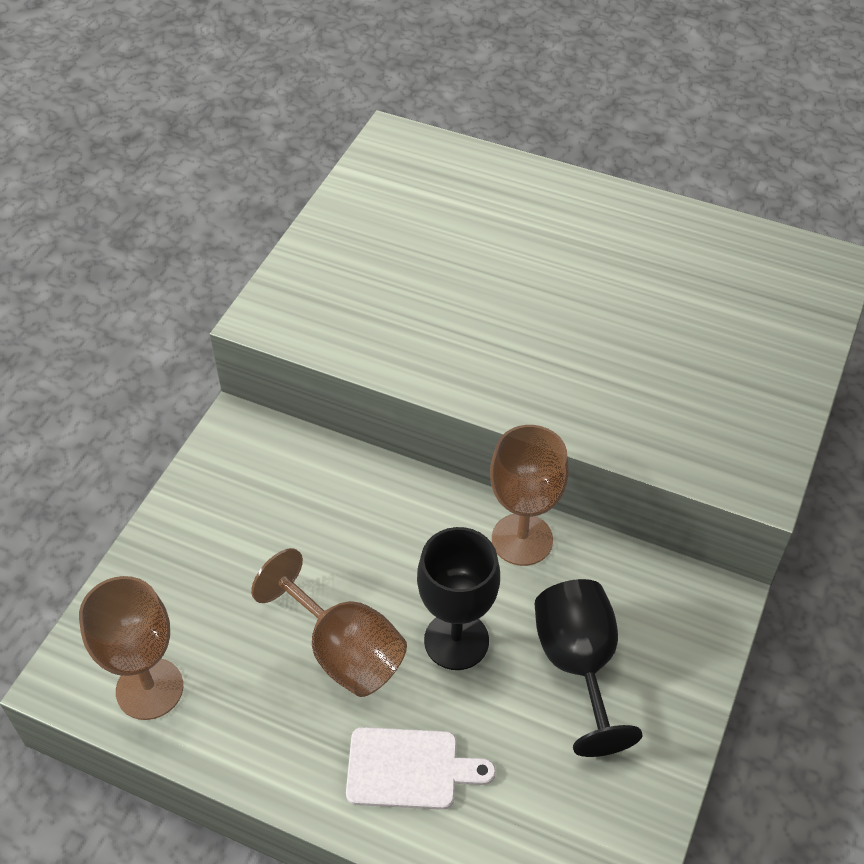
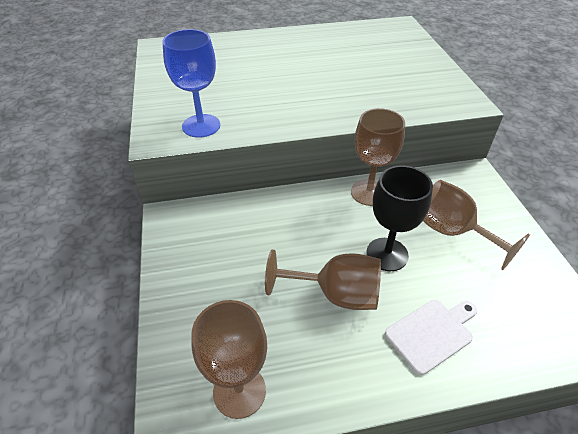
camera: 35 degrees left, 5 degrees down
black goblet [535,579,643,757] -> brown goblet [423,180,530,270]
none -> blue goblet [162,29,220,138]

